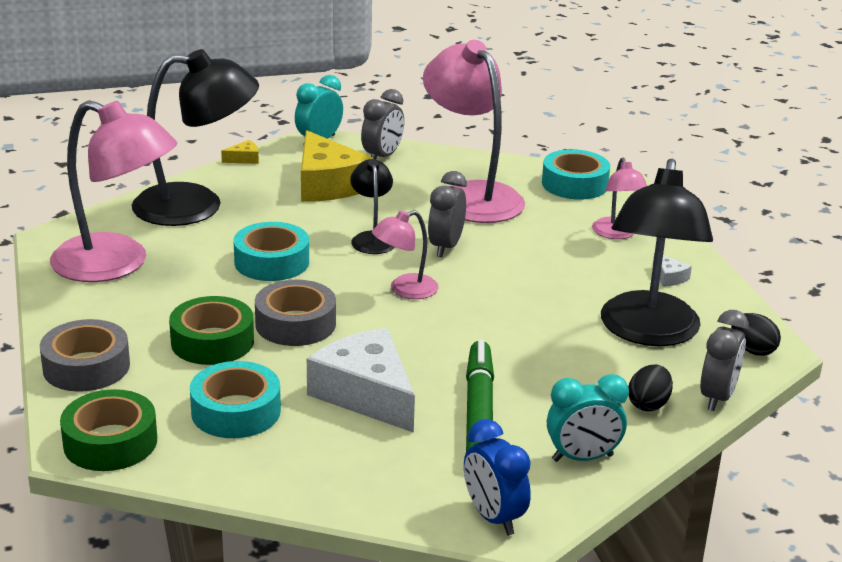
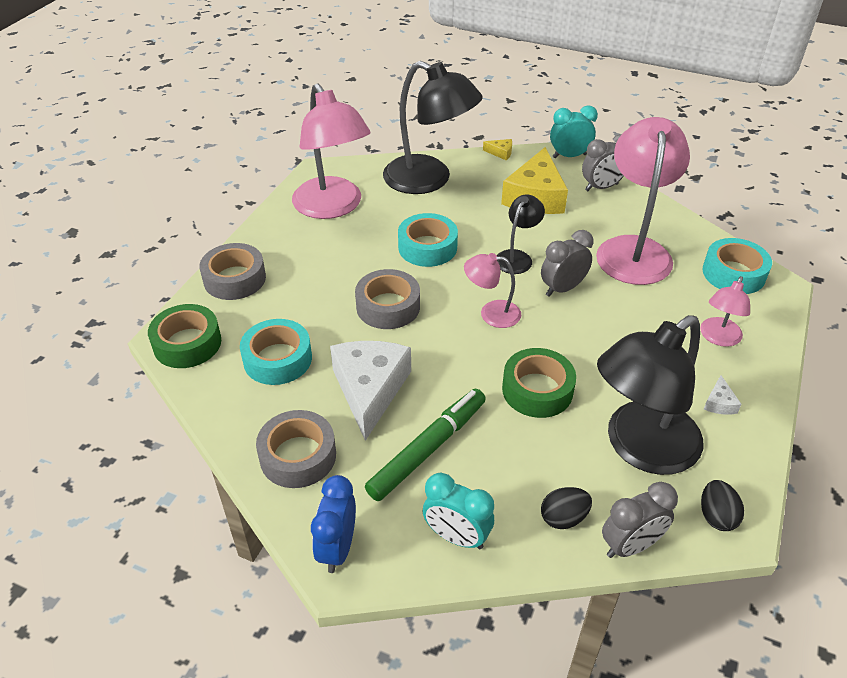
camera: 40 degrees right, 15 degrees up
green tape [169,296,254,365] -> green tape moved to [502,348,576,418]
none -> grey tape [256,410,336,488]

